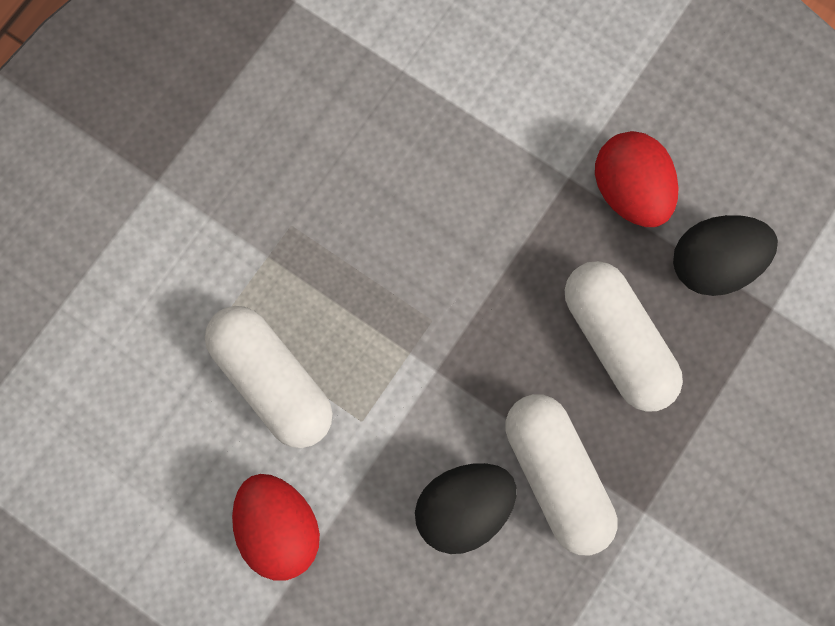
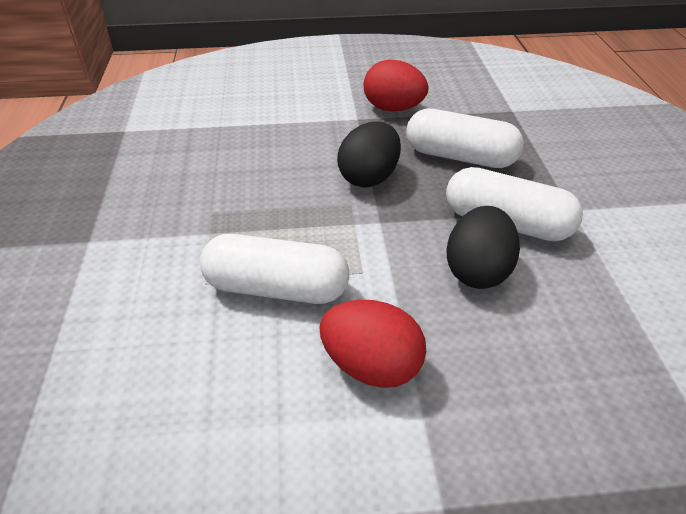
camera: 40 degrees left, 35 degrees down
black egg [673,215,778,296] -> black egg moved to [337,121,401,187]

